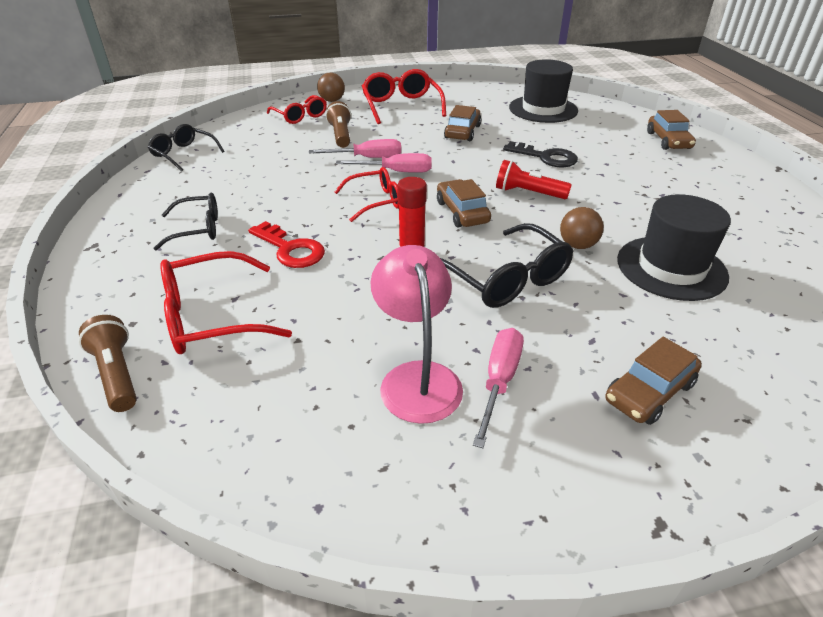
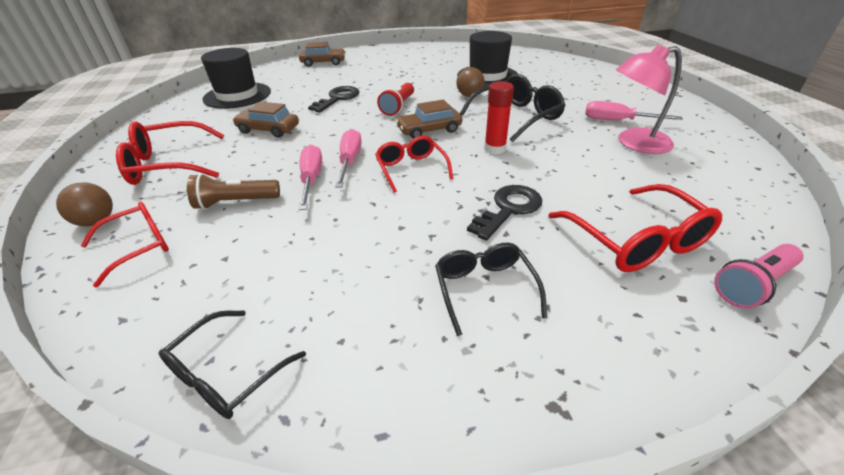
camera: 90 degrees left, 0 degrees up
brown flashlight [79,315,137,412] -> pink flashlight [714,244,804,308]
red key [248,221,325,268] -> black key [467,185,542,241]
brown car [605,337,702,425] -> none

